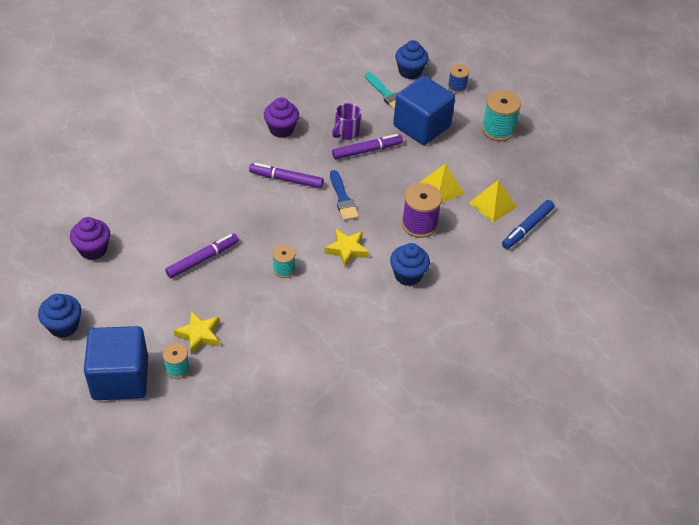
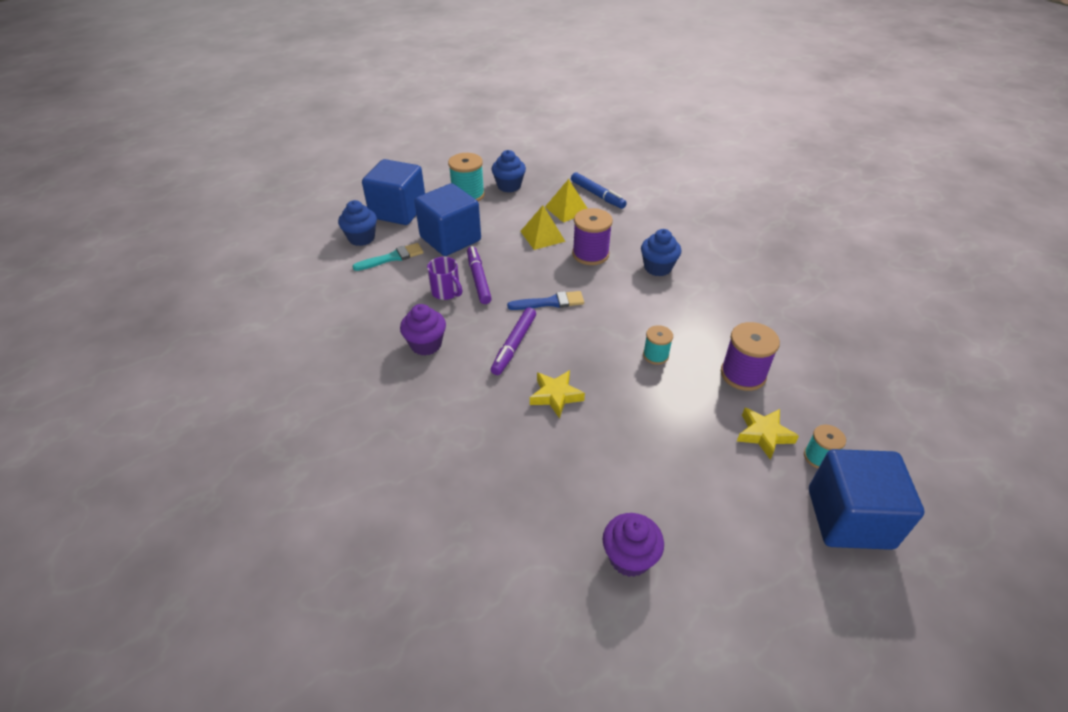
camera: 80 degrees left, 5 degrees down
blue cupcake [38,294,81,338] -> blue cupcake moved to [492,150,526,193]
purple marker [165,234,239,278] -> none
yellow star [324,229,369,267] -> yellow star moved to [530,370,585,418]
blue spool [448,64,469,94] -> blue cube [362,159,425,225]
none -> purple spool [721,322,780,391]

